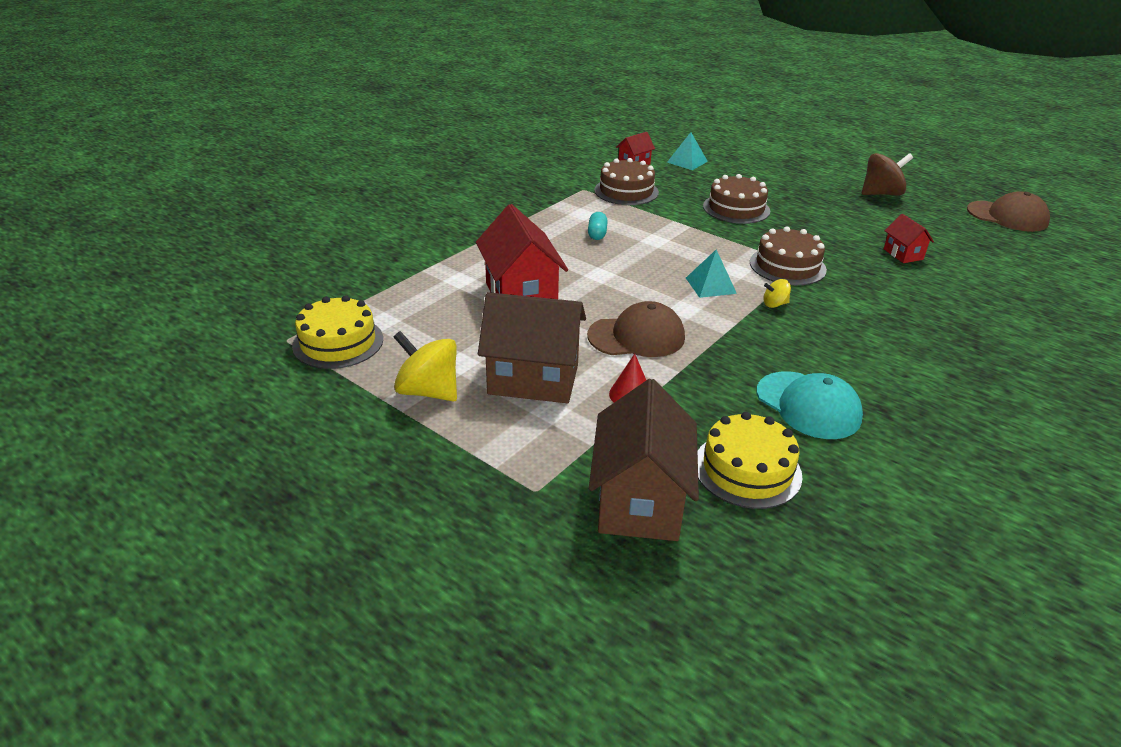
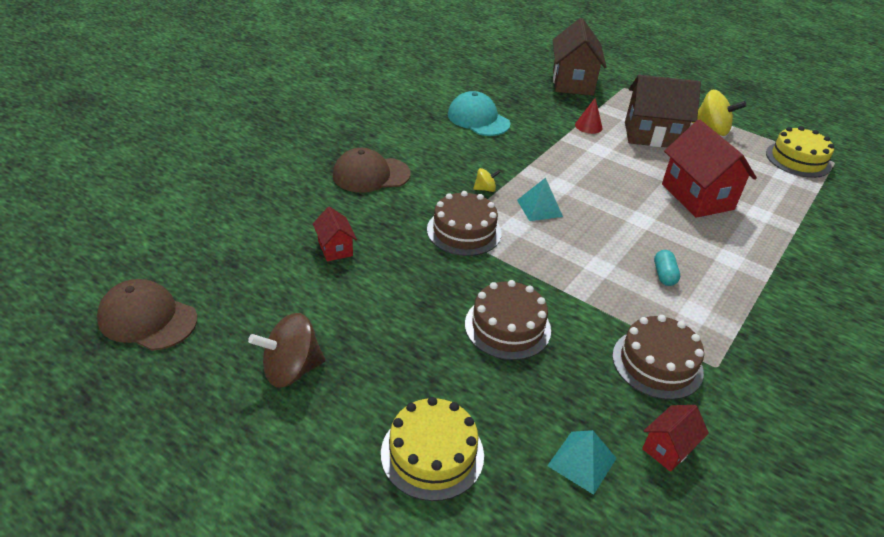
camera: 175 degrees right, 5 degrees up
brown cap [587,301,685,357] -> brown cap moved to [333,148,411,193]
yellow cake [698,412,802,509] -> yellow cake moved to [381,397,484,501]

